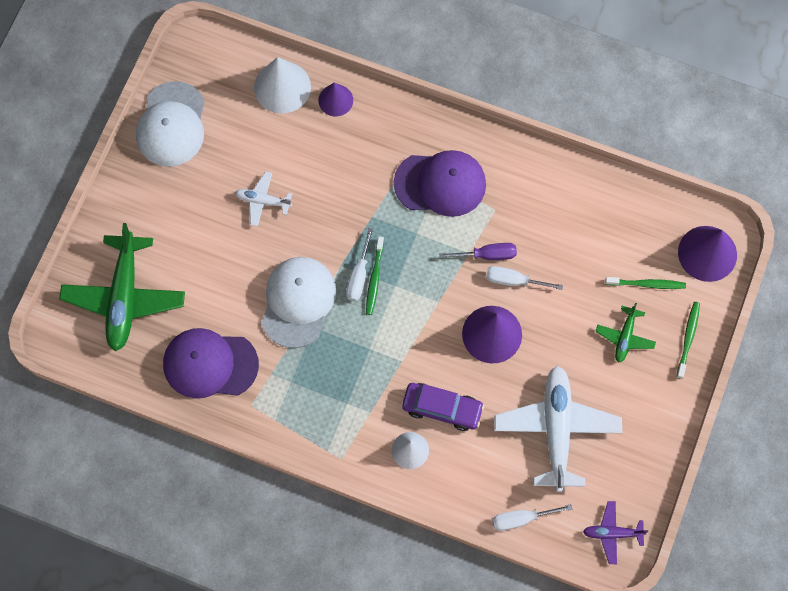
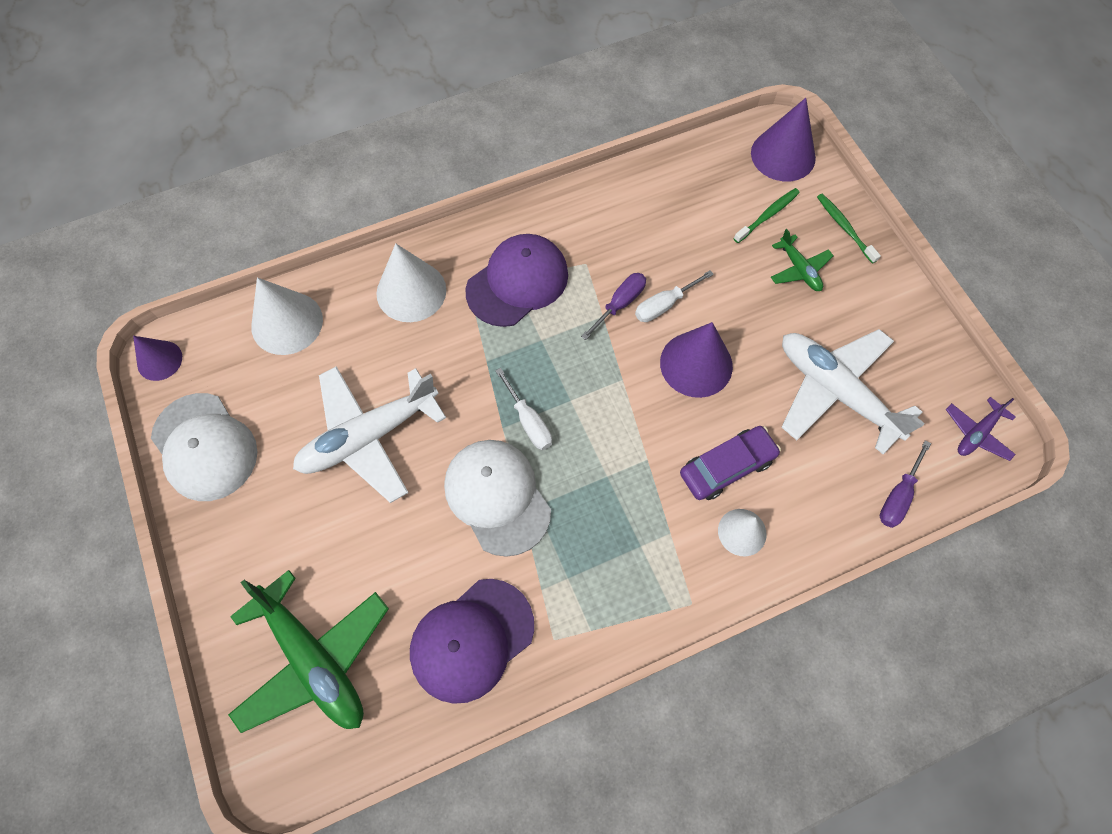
camera: 45 degrees left, 5 degrees down
white plane [235,171,292,227] -> white plane [293,366,446,503], size x2.06
purple cone [318,83,353,117] -> purple cone moved to [133,336,182,381]
green toothbrush [366,236,384,315] -> none
white screwdriver [492,504,573,531] -> purple screwdriver [880,440,931,528]
none -> white cone [376,243,446,322]

